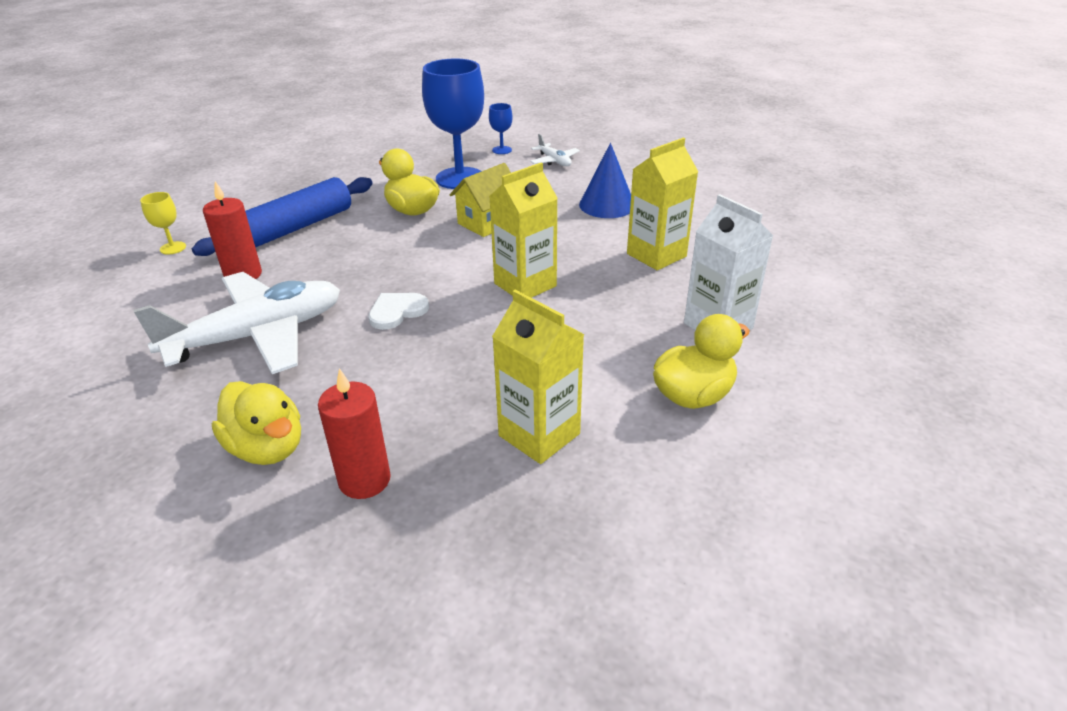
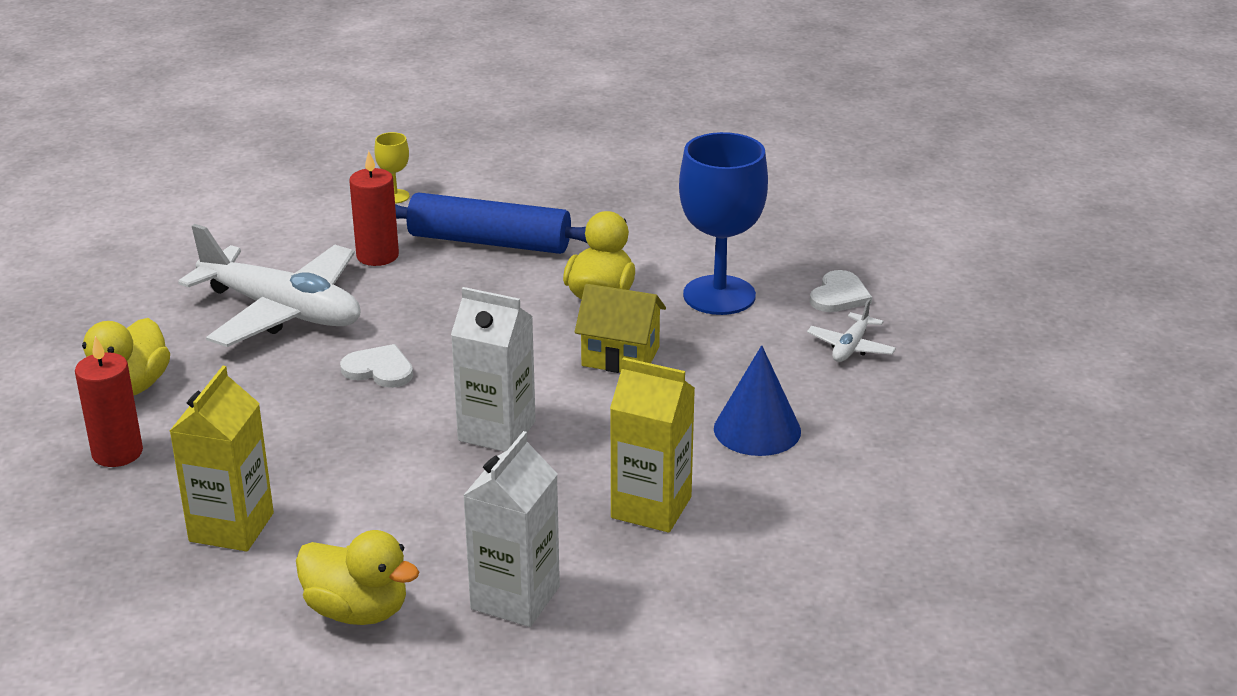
camera: 60 degrees right, 5 degrees down
blue goblet [489,103,512,154] -> white heart [810,270,872,312]
yellow carton [489,163,558,298] -> white carton [451,287,536,452]

